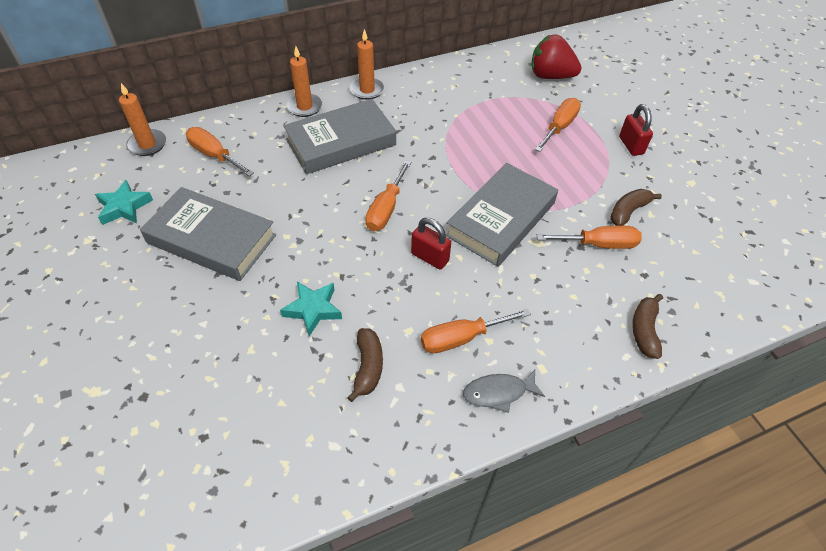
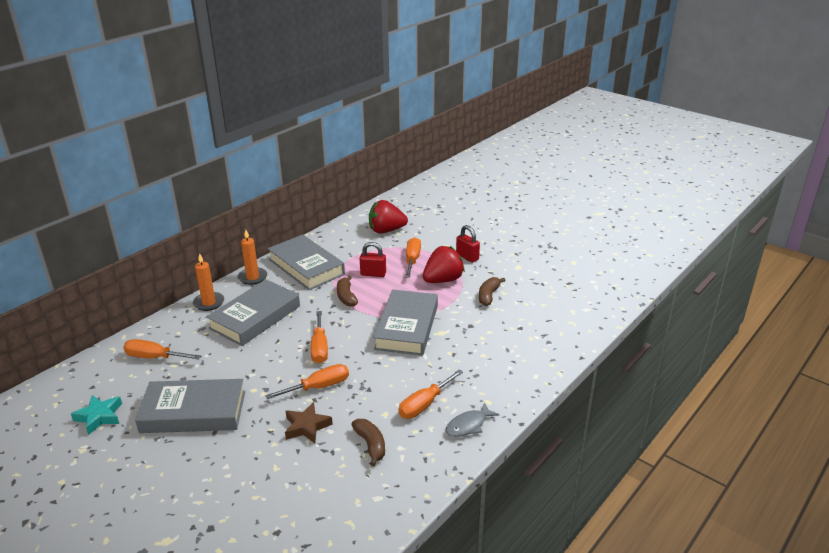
camera: 25 degrees left, 20 degrees down
orange candle [119,83,166,156] -> none
turquoise star [280,282,342,336] -> brown star [285,402,333,443]
red padlock [411,218,451,270] -> red padlock moved to [360,242,386,277]
orange screwdriver [537,226,642,249] -> orange screwdriver moved to [265,364,349,399]
brown banana [632,294,663,359] -> brown banana moved to [337,276,358,307]
none -> grey book [267,235,345,290]
none -> red strawberry [423,246,465,283]

